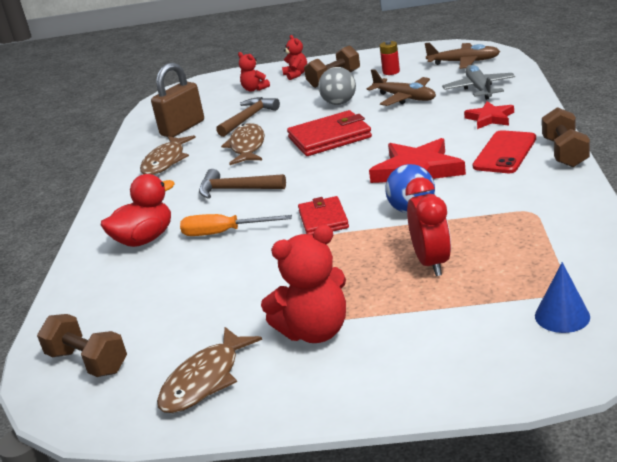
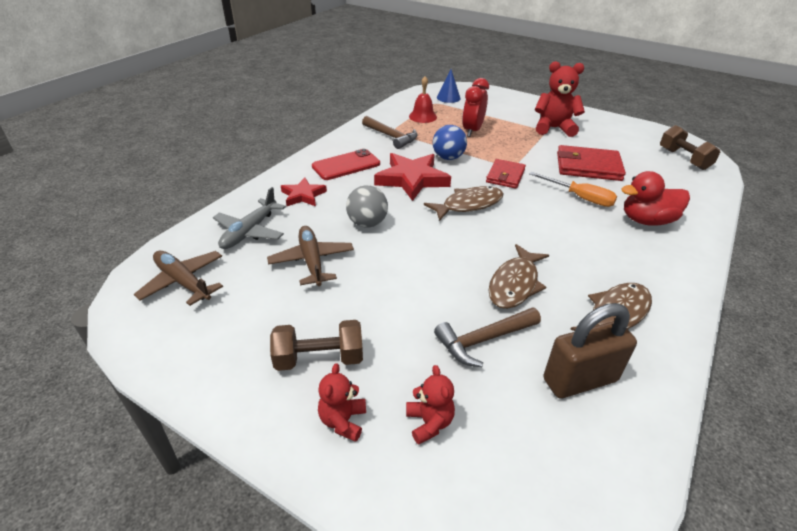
camera: 155 degrees left, 10 degrees up
brown fish [157,327,262,413] -> brown fish moved to [424,186,504,221]
brown hammer [199,169,286,199] -> brown hammer moved to [362,116,418,149]
red wallet [287,110,372,156] -> red wallet moved to [557,145,626,181]
grey ball [318,67,356,105] -> grey ball moved to [346,185,388,228]
red battery [380,41,400,75] -> none
brown dumbbell [542,107,590,167] -> none
none -> red bell [409,76,437,123]

